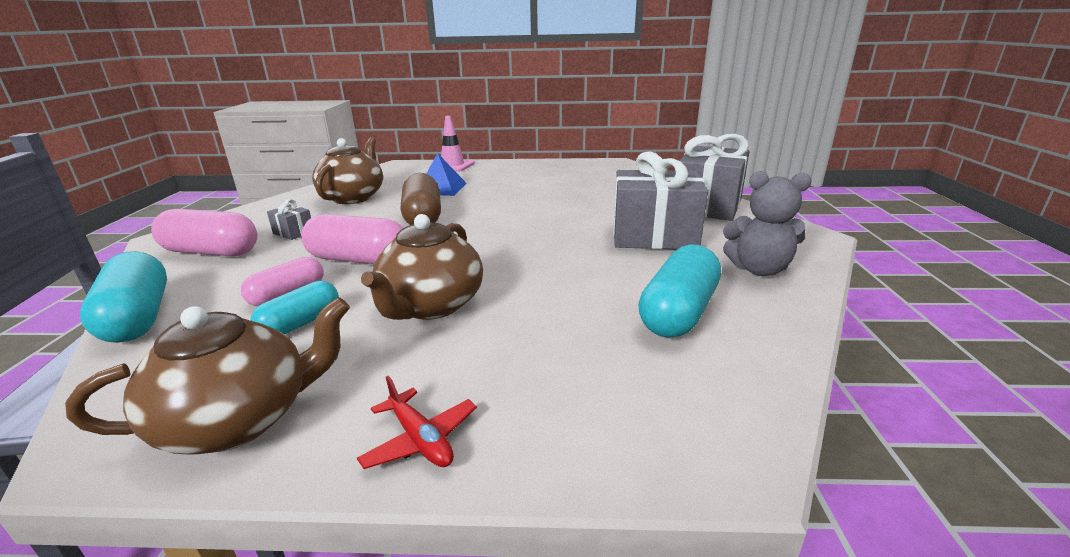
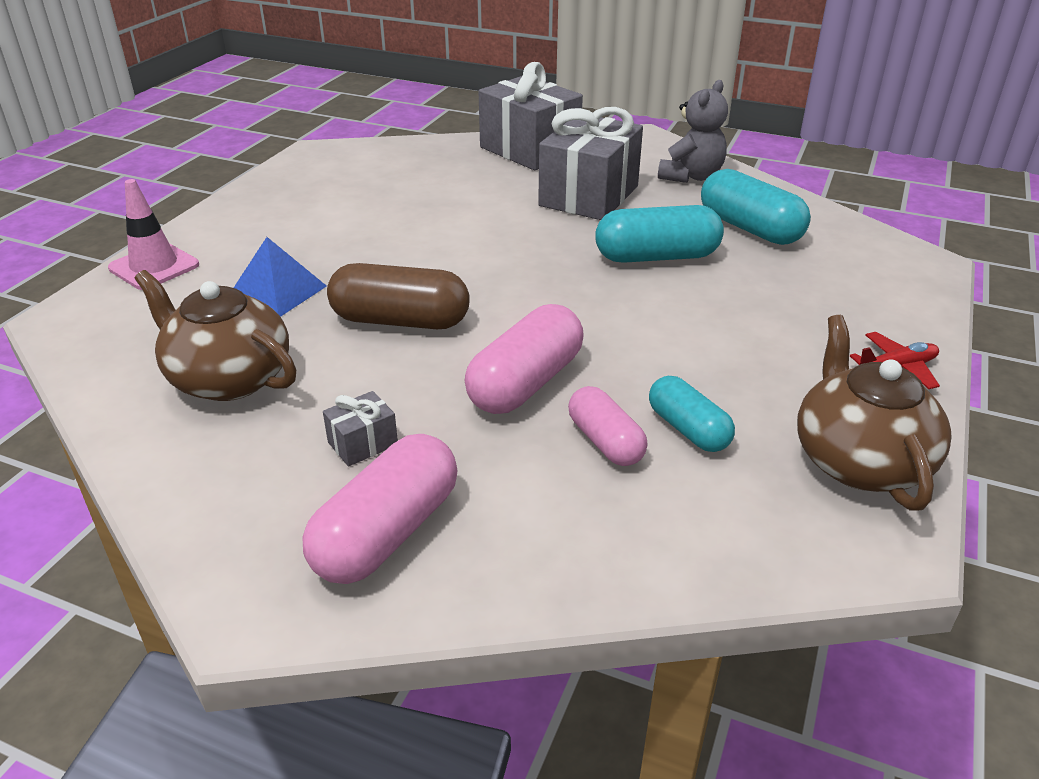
camera: 70 degrees left, 10 degrees up
turquoise capsule [80,251,167,343] -> turquoise capsule moved to [595,205,724,263]
brown teapot [361,214,483,320] -> none

